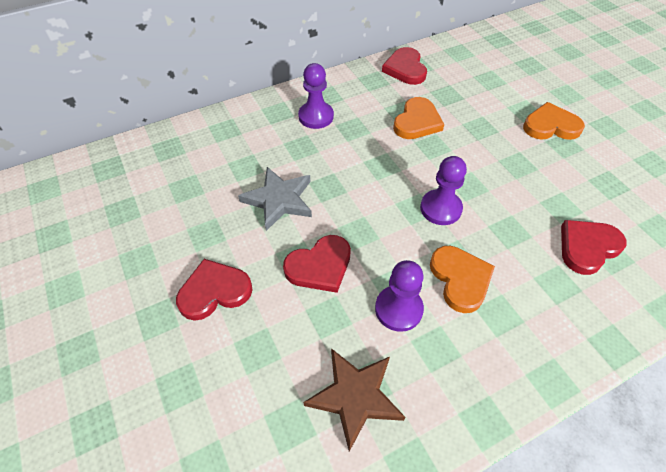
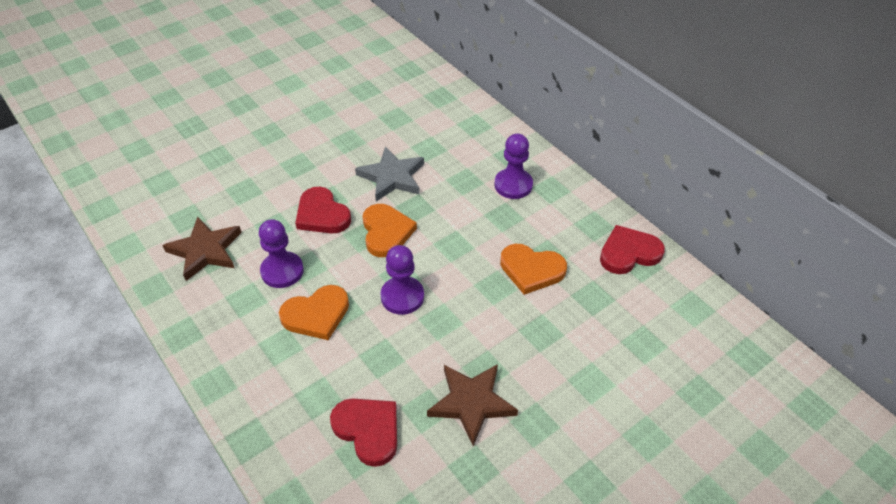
camera: 80 degrees right, 5 degrees down
red heart [176,259,252,321] -> none
orange heart [523,102,585,140] -> orange heart moved to [363,204,417,257]
none -> brown star [427,364,518,446]

